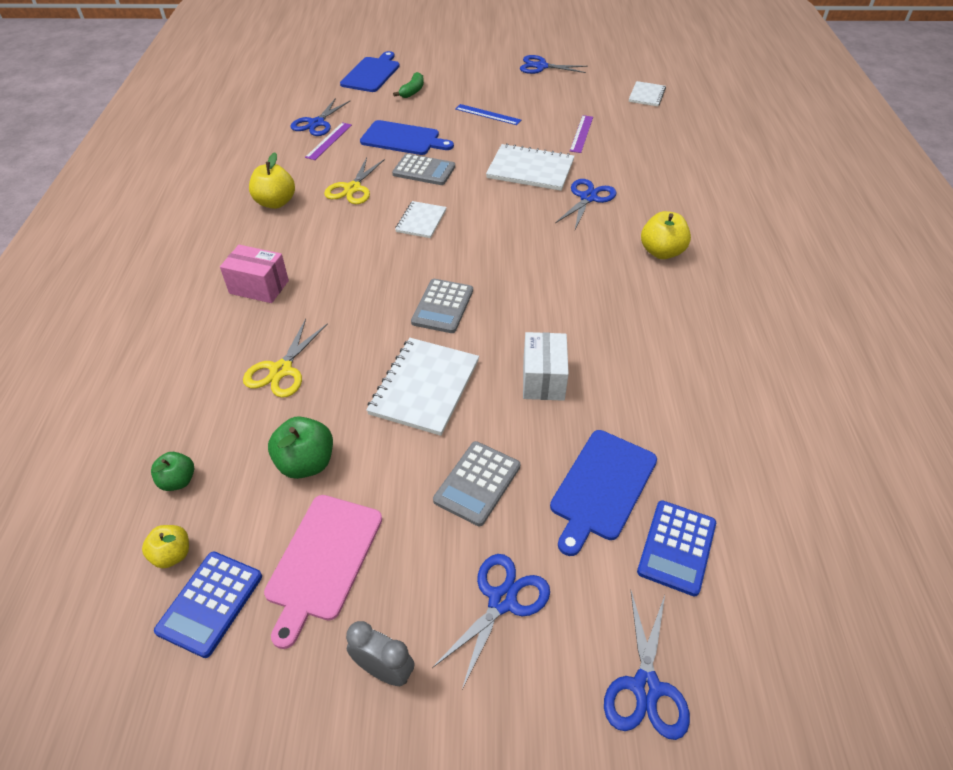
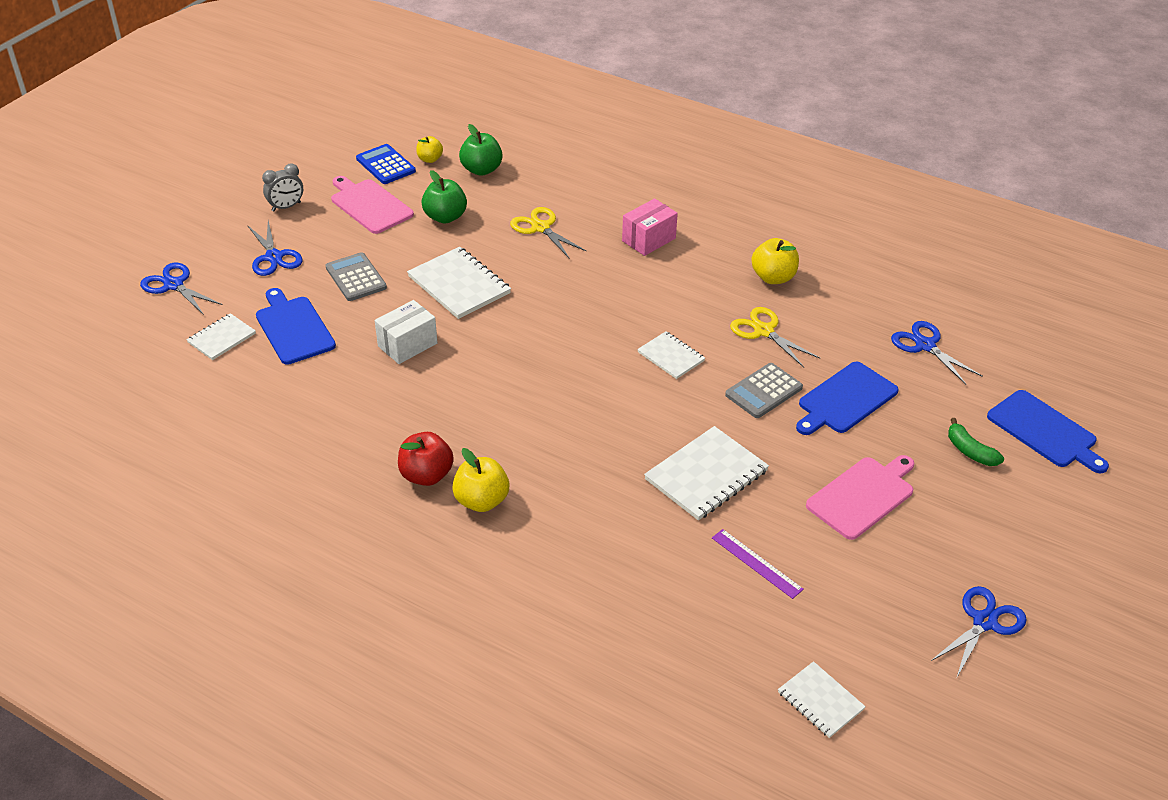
camera: 120 degrees right, 5 degrees down
green apple [151,452,194,491] -> green apple [459,124,503,176], size x1.59
purple ruler [305,122,352,160] -> none
grey calculator [411,279,473,333] -> none
blue ruler [456,104,521,125] -> pink cutting board [806,455,914,540]
white box [523,332,569,401] -> white box turned 75 degrees counterclockwise [375,300,438,364]
blue scissors [555,179,617,229] -> none
blue calculator [637,500,716,597] -> white notebook [187,313,256,360]
none -> red apple [398,432,454,486]

